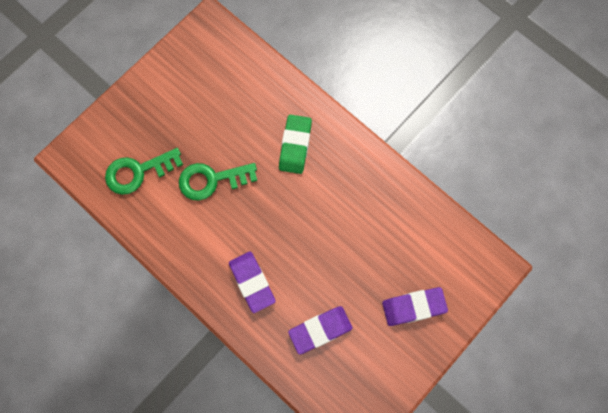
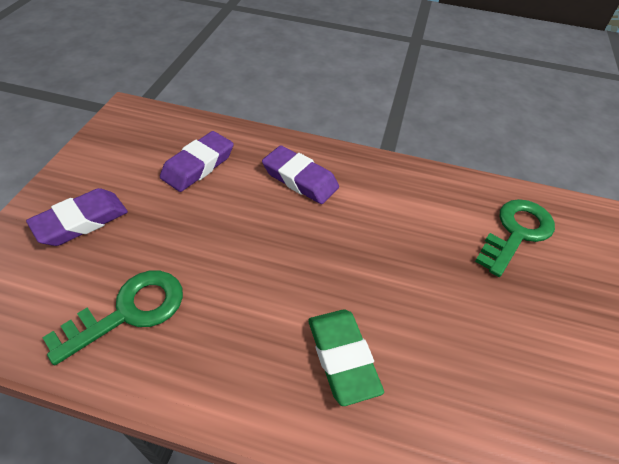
camera: 150 degrees right, 25 degrees down
green key [179,163,257,201] -> green key moved to [42,271,183,365]

